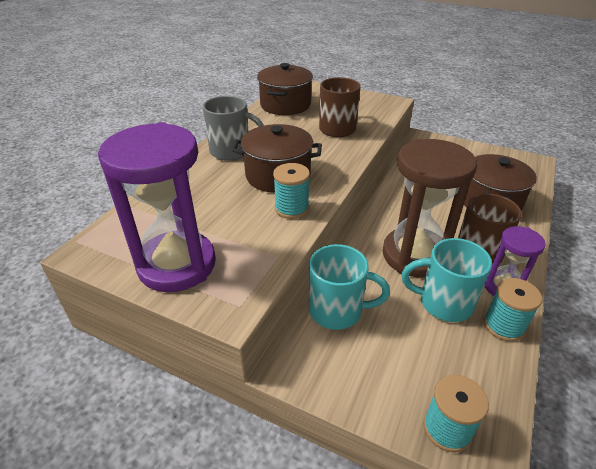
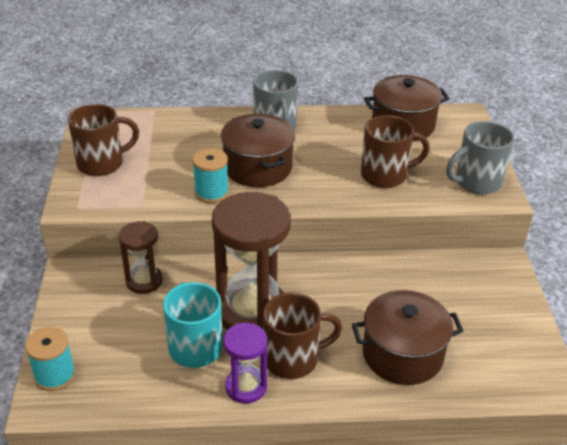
camera: 60 degrees right, 0 degrees up
purple hourglass [98,122,216,292] -> brown mug [68,104,139,176]
turquoise mug [309,244,390,330] -> brown hourglass [119,221,163,294]
turquoise spool [484,278,542,342] -> none
none -> grey mug [446,121,514,194]

